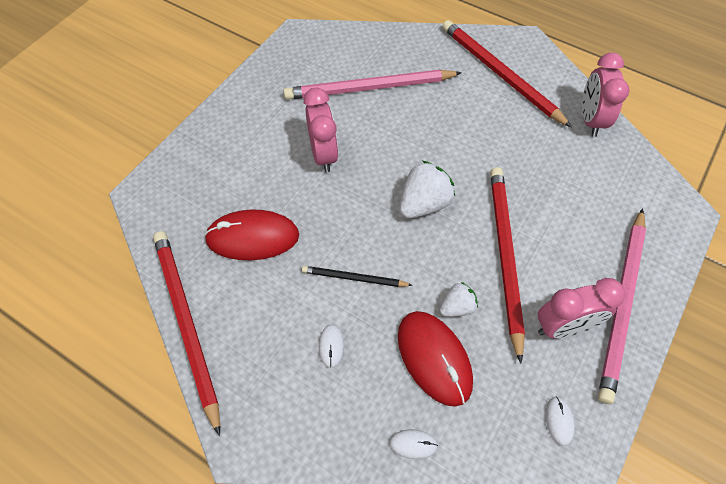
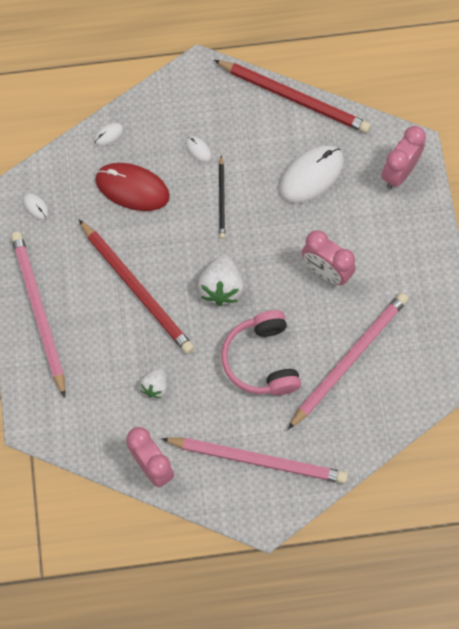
camera: 140 degrees right, 10 degrees up
red mouse [204,209,299,260] -> white mouse [279,145,344,204]
black pencil [302,266,413,287] -> black pencil turned 120 degrees clockwise [219,155,225,239]
white strawberry [440,282,478,317] -> white strawberry moved to [140,368,167,398]
red pencil [442,20,572,128] -> pink pencil [161,438,348,483]
pink clock [538,278,625,338] -> pink clock moved to [381,126,426,189]
none -> pink headphones [221,310,301,395]

